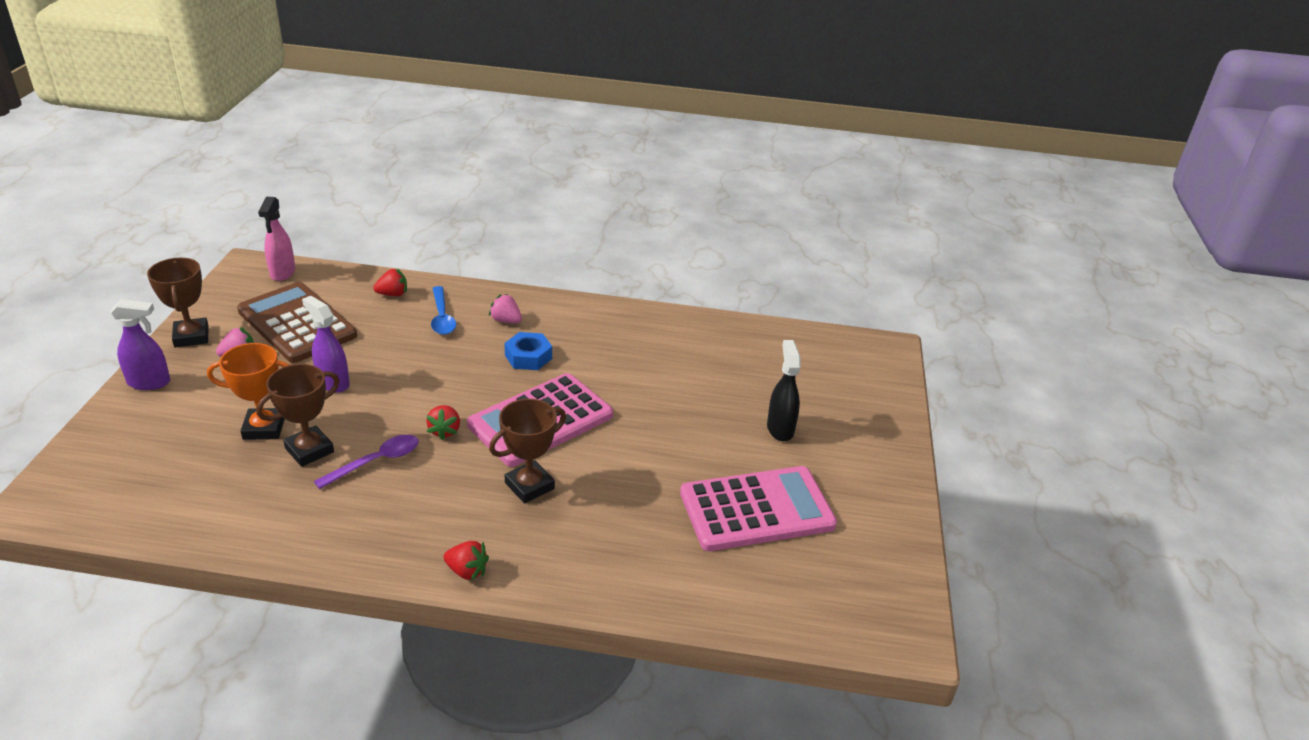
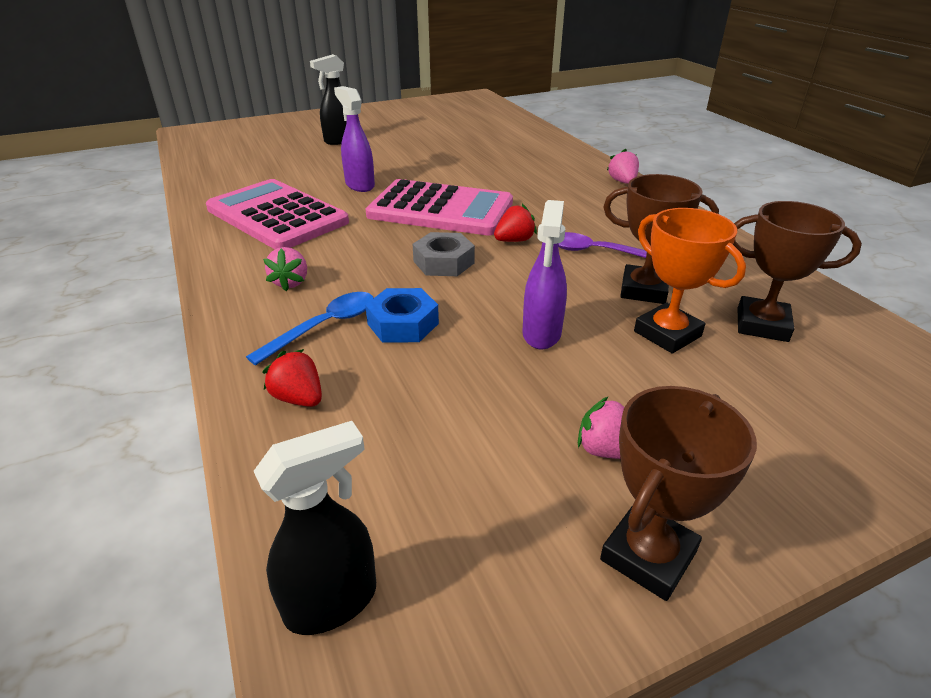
camera: 120 degrees left, 0 degrees up
purple spray bottle [110,299,170,390] -> purple spray bottle moved to [334,86,375,192]
brown calculator [237,282,357,363] -> none
pink spray bottle [258,197,295,281] -> black spray bottle [254,421,376,635]
red strawberry [444,541,489,581] -> pink strawberry [607,149,639,184]
brown trophy [489,399,566,503] -> brown trophy moved to [733,201,862,342]
blue nut [504,332,552,370] -> blue nut moved to [365,288,439,342]
pink calculator [680,466,837,551] -> pink calculator moved to [206,179,349,249]
none -> grey nut [413,232,475,276]

